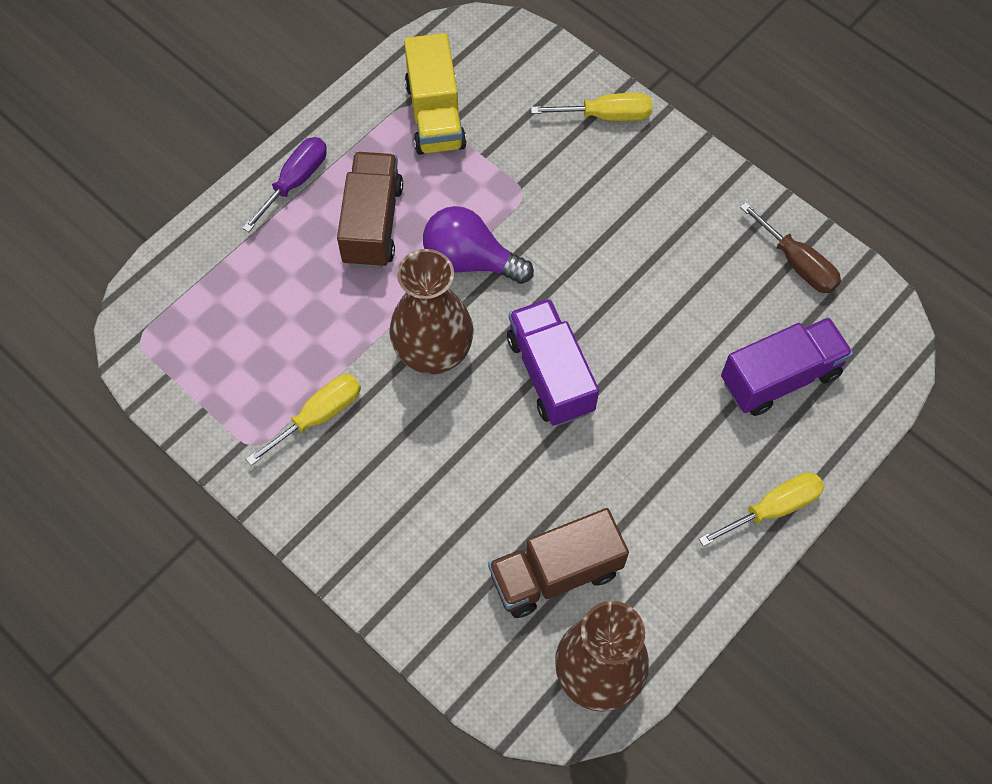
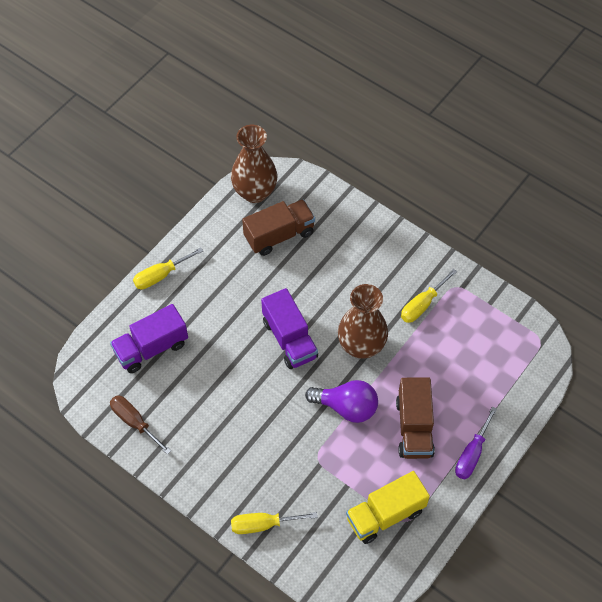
camera: 175 degrees right, 5 degrees down
yellow truck [404,33,467,155] -> yellow truck turned 105 degrees counterclockwise [346,471,430,544]

